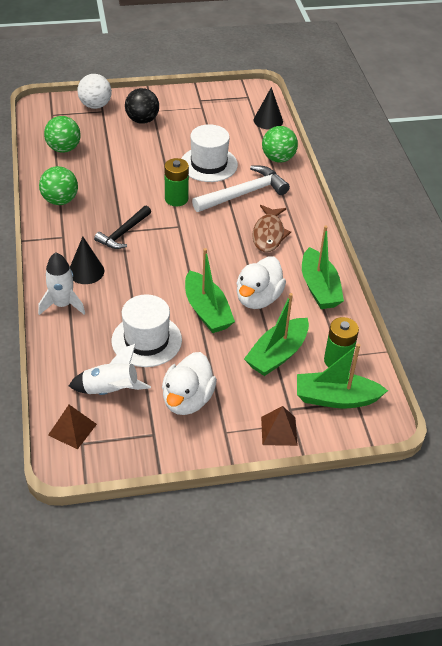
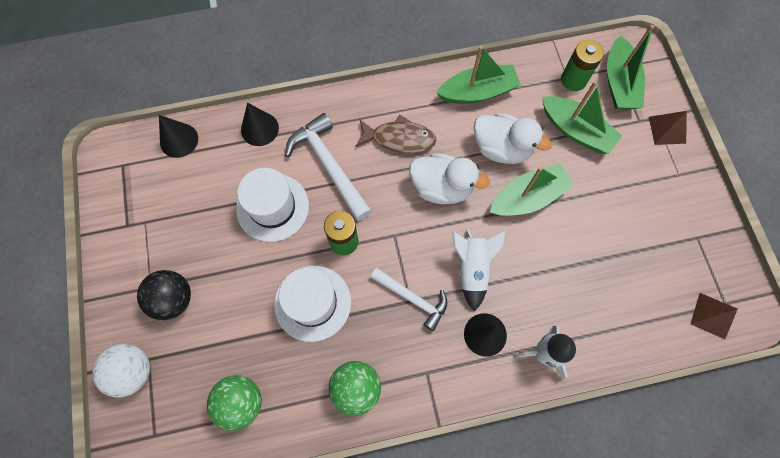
camera: 90 degrees left, 25 degrees up
white rocket [69,344,151,395] -> white rocket moved to [452,229,505,311]
black hammer [94,206,151,249] -> white hammer [370,268,448,331]
white hat [111,294,182,367] -> white hat moved to [274,266,351,342]
white duck [162,352,217,415] -> white duck moved to [409,153,490,204]
green ball [262,126,298,163] -> black cone [241,103,279,146]

